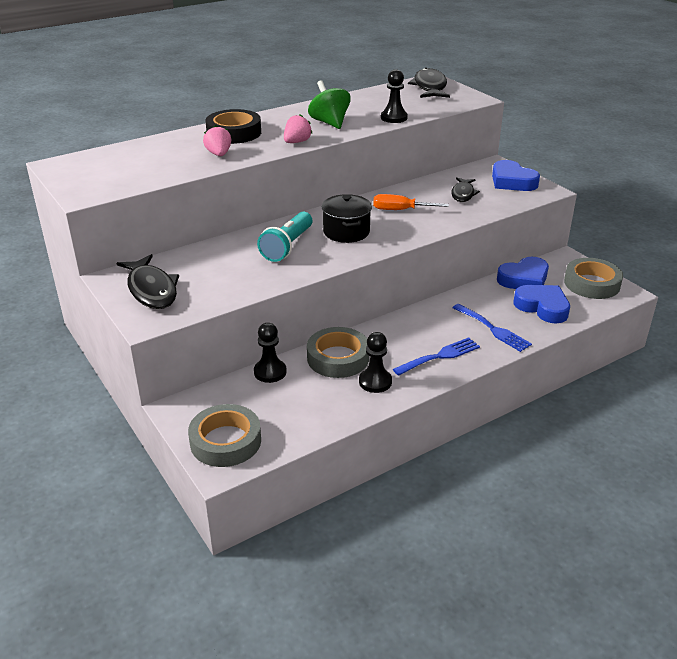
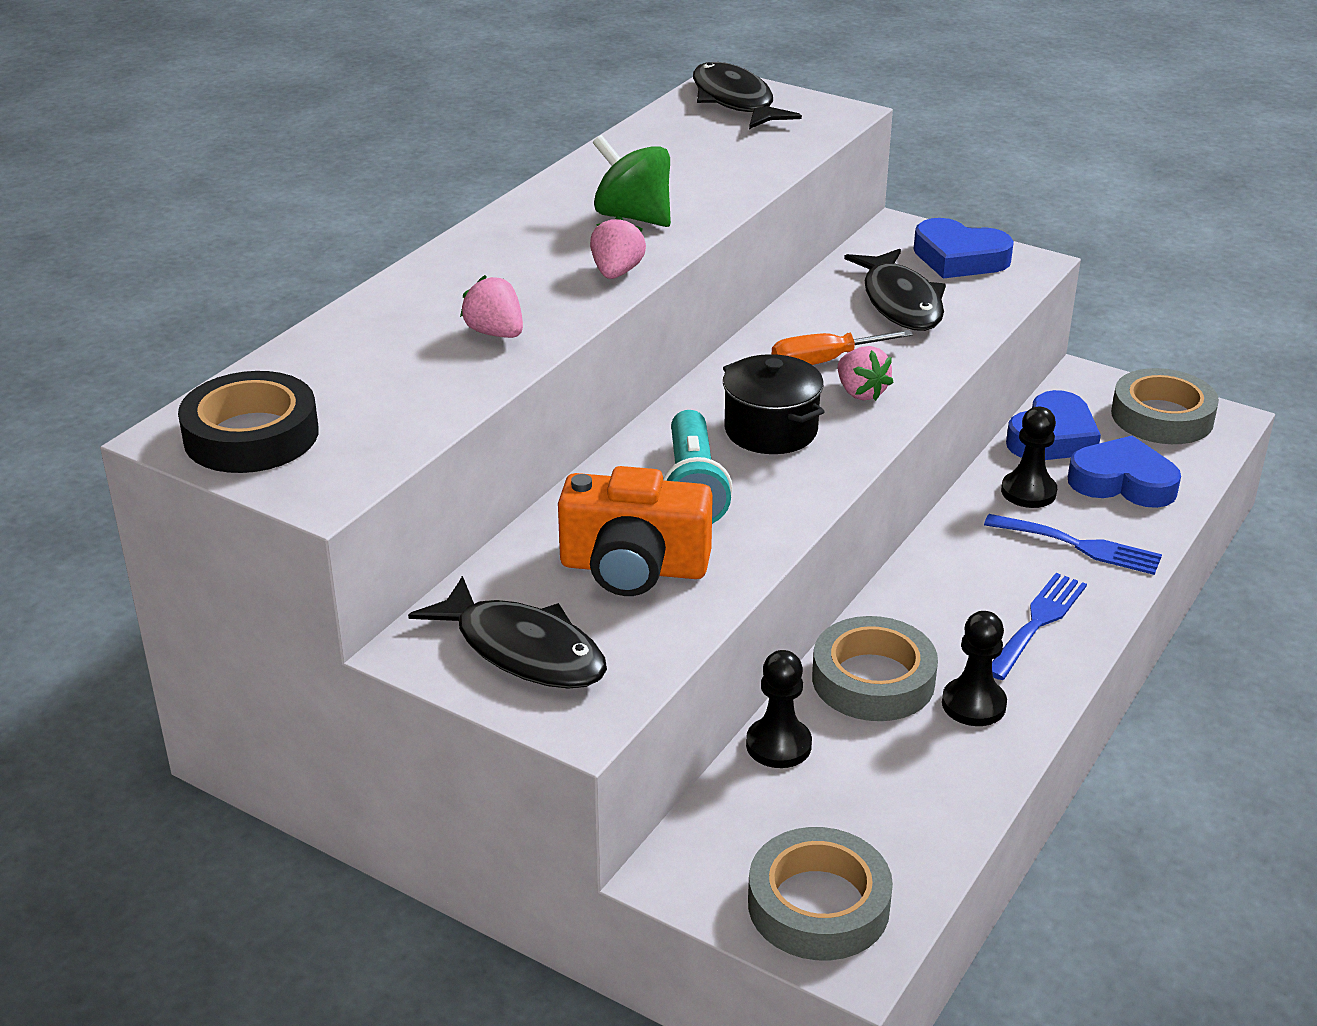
camera: 25 degrees left, 0 degrees up
black tape [205,109,261,144] -> black tape moved to [178,371,319,473]
black pawn [381,69,408,123] -> black pawn moved to [1001,407,1057,508]
black fish [451,177,480,202] -> black fish [844,249,946,331], size x1.57
none -> orange camera [558,466,713,596]
none -> pink strawberry [838,346,894,401]

